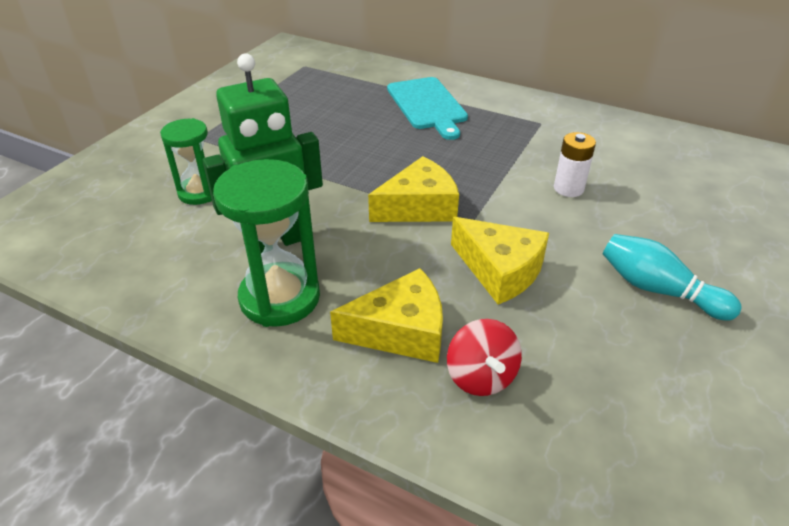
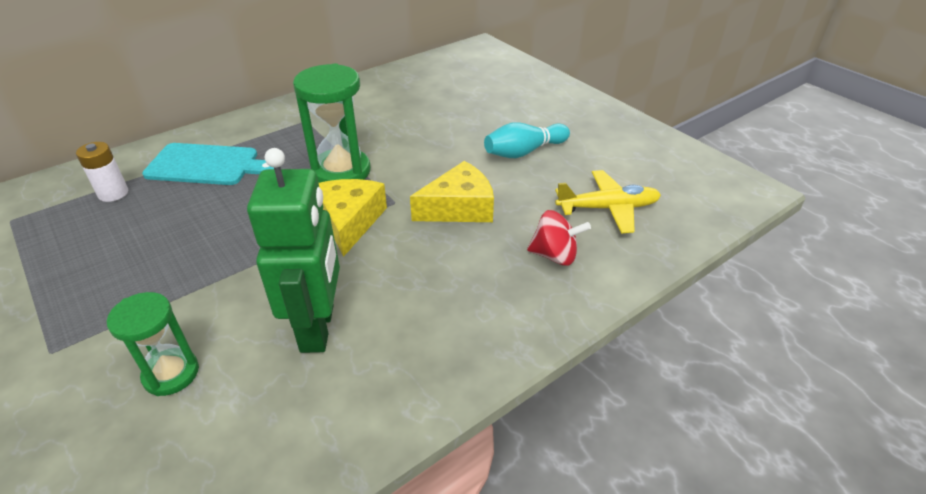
camera: 65 degrees left, 0 degrees up
green hourglass [213,159,320,327] -> green hourglass moved to [293,64,371,183]
yellow cheese [330,268,443,363] -> none
white battery [554,132,596,197] -> white battery moved to [76,142,128,202]
none -> yellow plane [555,170,661,233]

